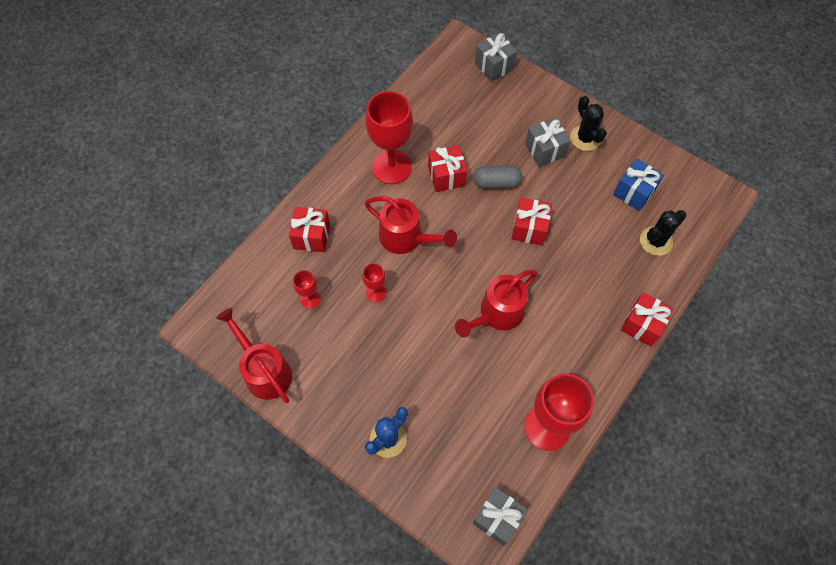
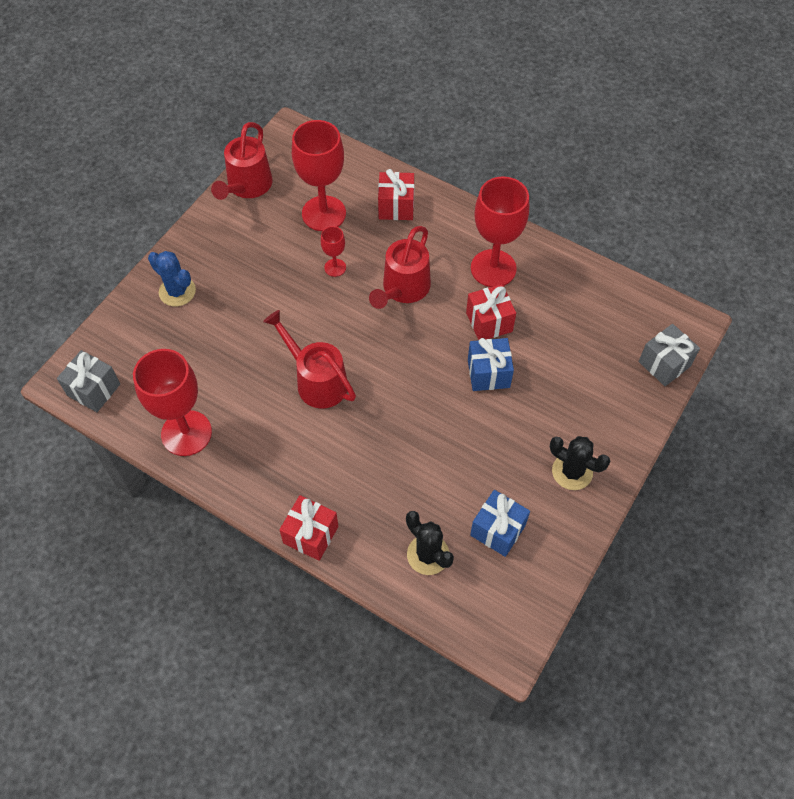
camera: 85 degrees right, 5 degrees down
red watering can [216,308,292,403] -> red watering can turned 150 degrees clockwise [211,122,273,200]
red goblet [293,270,321,309] -> red goblet [292,120,346,231], size x2.11
grey capsule [473,166,522,189] -> blue gift [468,338,514,391]
red gift [512,198,552,245] -> none
grey gift [525,117,571,167] -> none
black cactus [570,96,607,151] -> black cactus turned 60 degrees clockwise [550,436,610,490]

